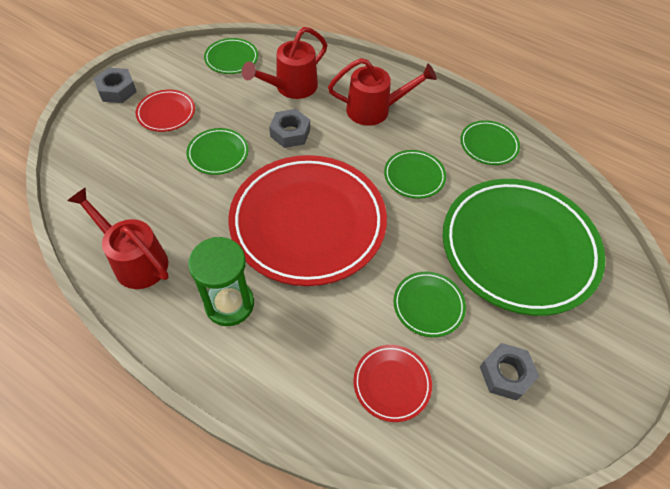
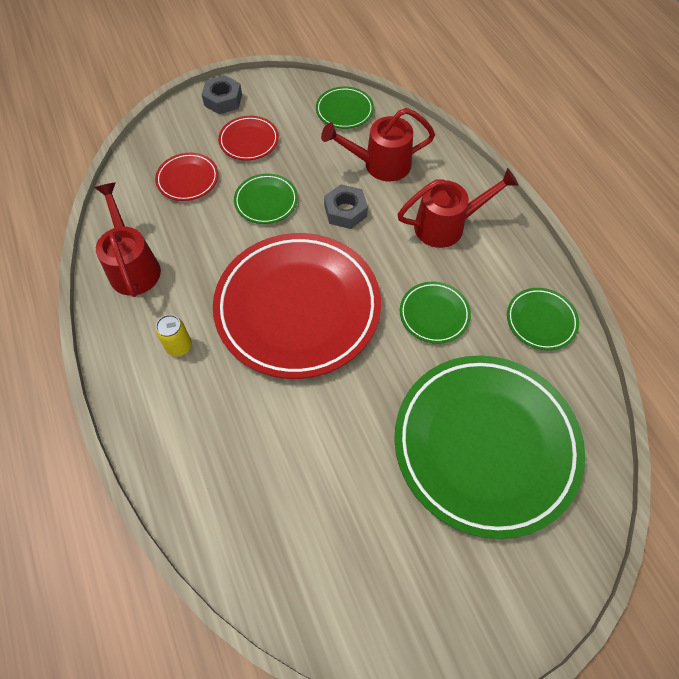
camera: 35 degrees right, 5 degrees up
green hourglass [188,237,254,326] -> yellow can [156,315,192,357]
red watering can [328,58,437,126] -> red watering can turned 45 degrees counterclockwise [397,168,519,248]
red plate [353,345,432,422] -> red plate moved to [155,153,218,201]
green plate [394,272,466,337] -> none
grey nut [480,343,539,401] -> none

